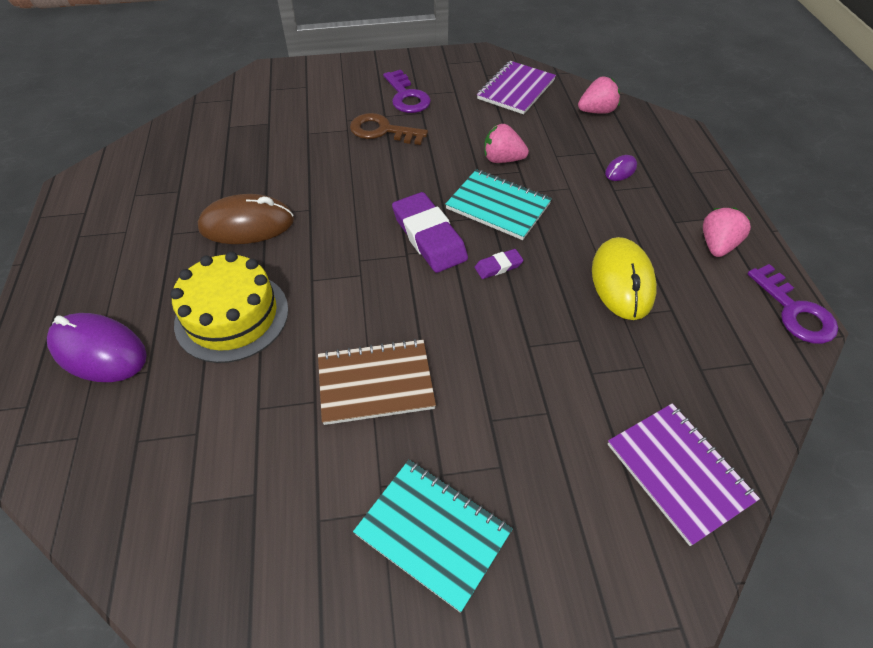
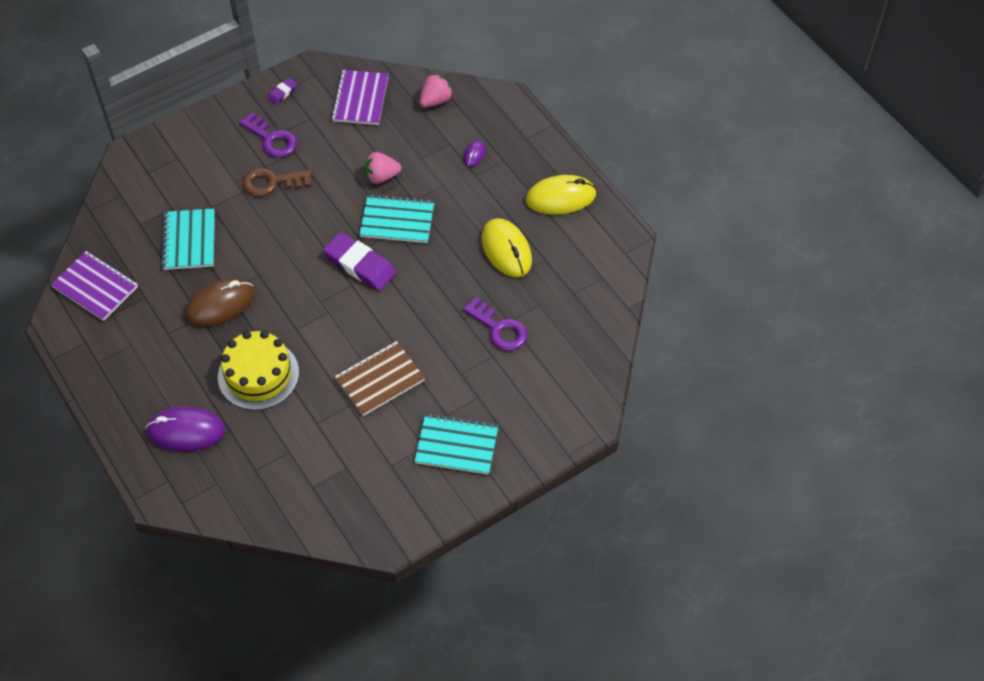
camera: 25 degrees left, 5 degrees up
purple eraser [475,249,524,279] -> purple eraser moved to [268,78,297,104]
purple notebook [608,404,760,546] -> purple notebook moved to [51,251,138,321]
pink strawberry [703,207,751,257] -> yellow mouse [526,175,597,215]
purple key [747,264,838,344] -> purple key moved to [463,297,527,351]
none -> turquoise notebook [161,208,215,270]

